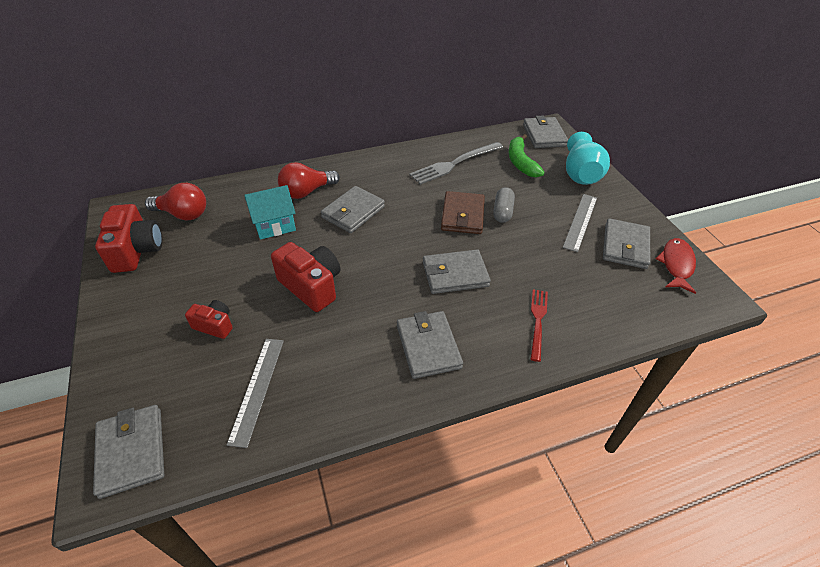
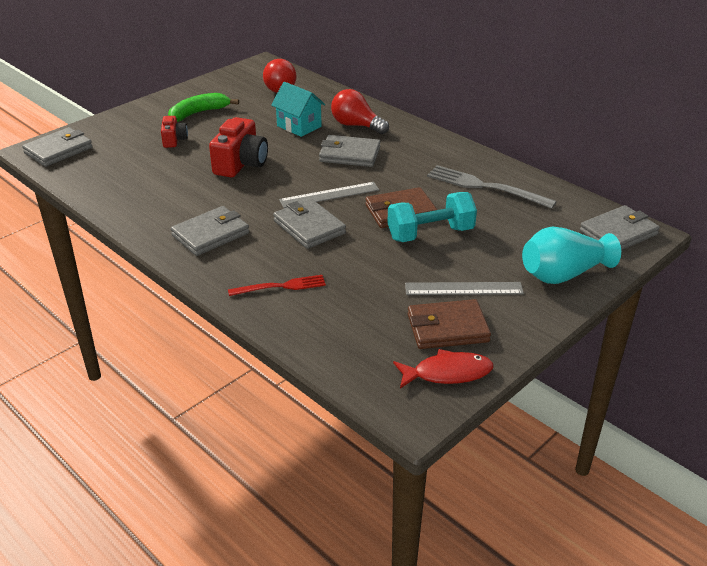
camera: 65 degrees right, 10 degrees down
red camera [95,204,162,273] -> none
grey ruler [227,339,284,448] -> grey ruler moved to [279,182,379,208]
grey capsule [493,187,515,223] -> turquoise dumbbell [387,192,477,242]
green banana [509,134,544,178] -> green banana moved to [168,93,239,122]
grey wallet [603,218,650,269] -> brown wallet [408,299,491,349]

